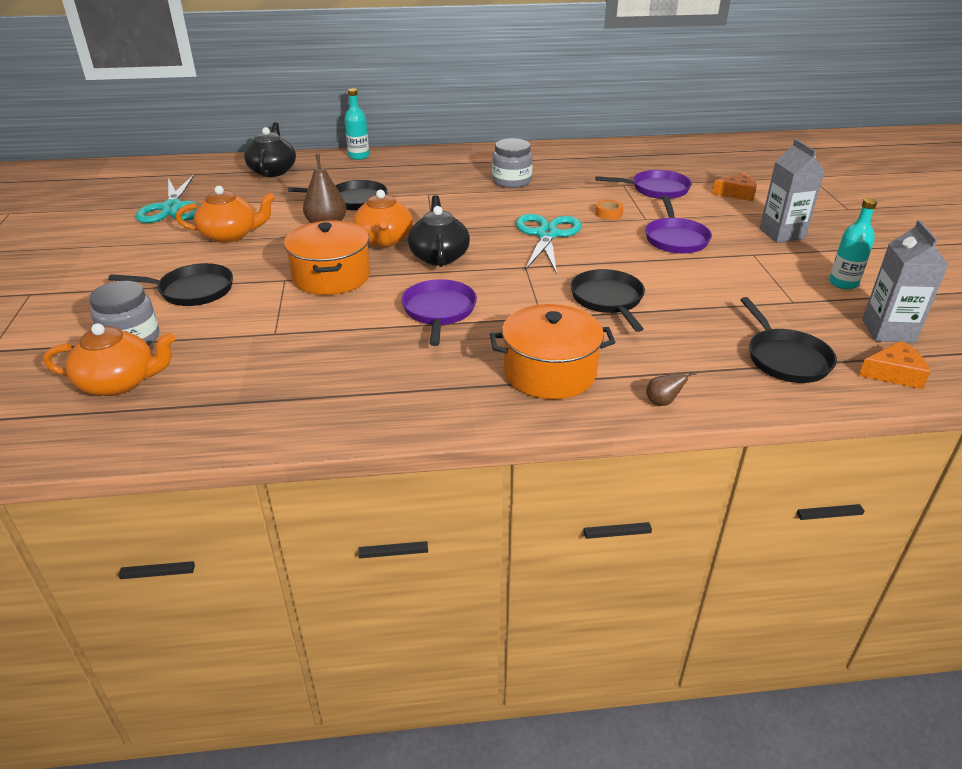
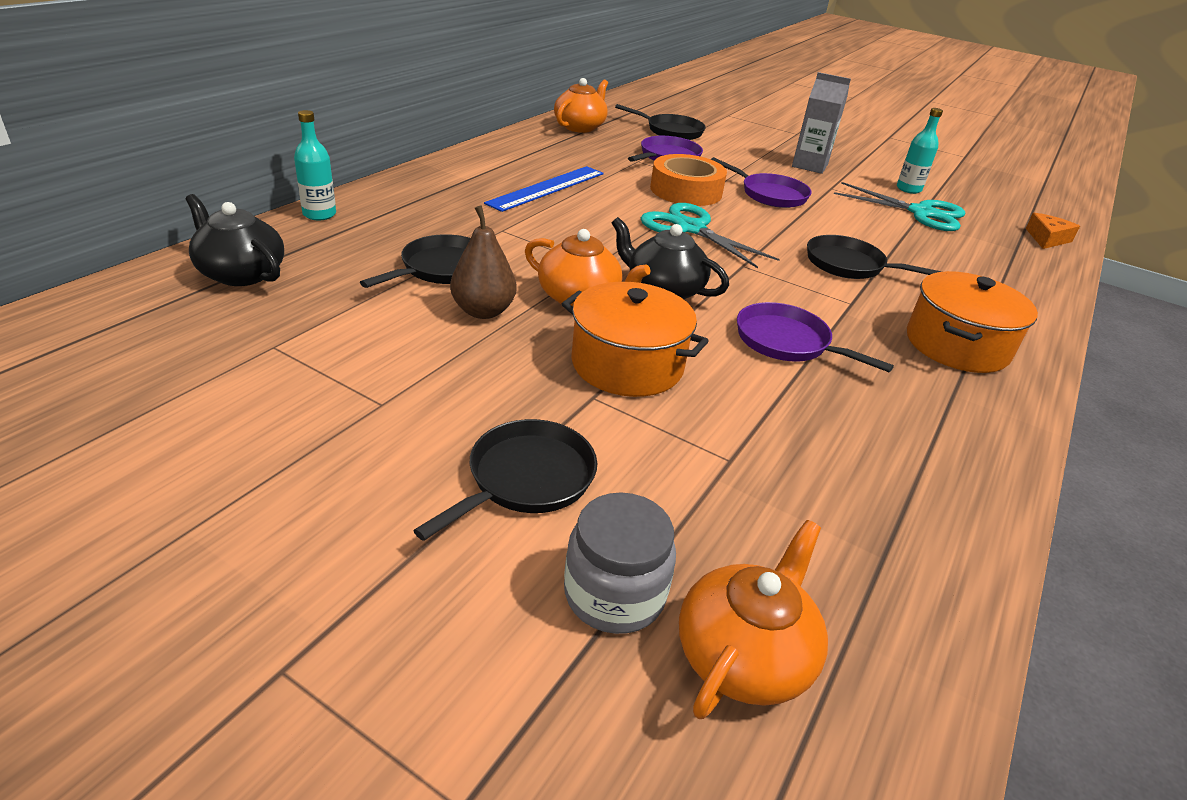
camera: 55 degrees left, 0 degrees up
turquoise scissors [135,174,200,223] -> turquoise scissors moved to [834,182,965,231]
orange teapot [176,186,275,243] -> orange teapot moved to [554,78,608,133]
grey jar [492,138,533,188] -> blue ruler [484,166,604,212]
orange tape [595,200,624,220] -> orange tape [650,154,727,206], size x2.39
brown pear [646,372,697,406] -> none
orange cheese [712,173,757,201] -> none
black pan [740,297,837,383] -> black pan moved to [615,104,706,140]
grey carton [862,220,949,343] -> none

